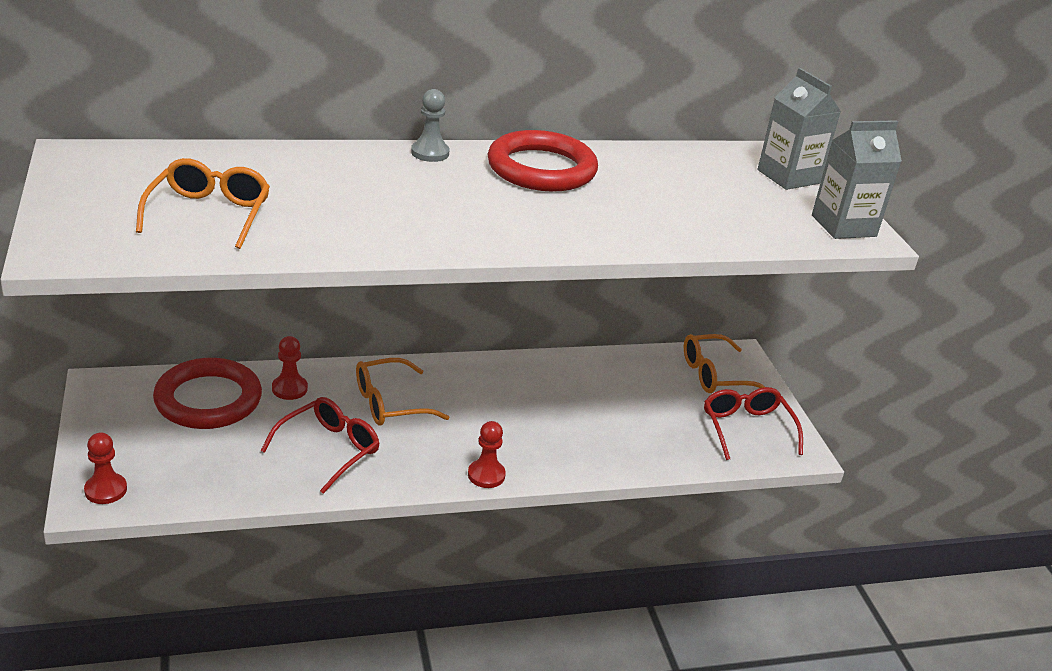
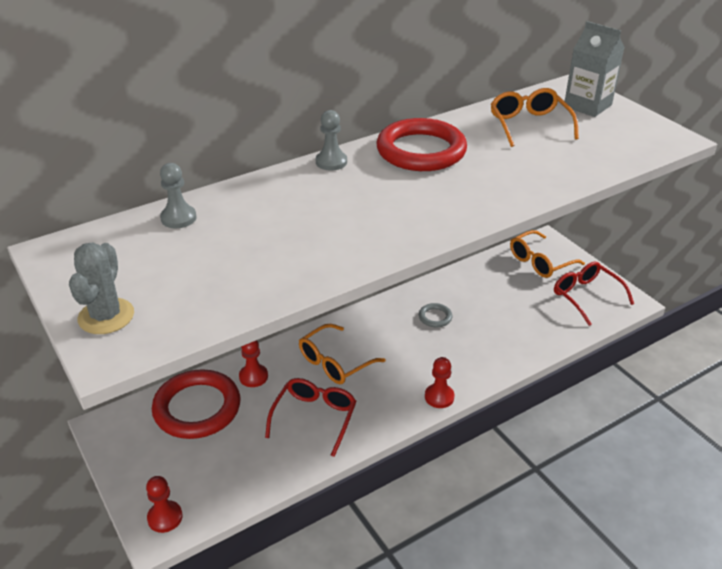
camera: 15 degrees left, 5 degrees up
orange glasses [136,158,270,249] -> orange glasses moved to [491,88,579,147]
grey carton [812,120,902,239] -> none
none -> grey cactus [69,242,134,334]
none -> grey pawn [160,163,196,228]
none -> grey ring [419,303,453,327]

